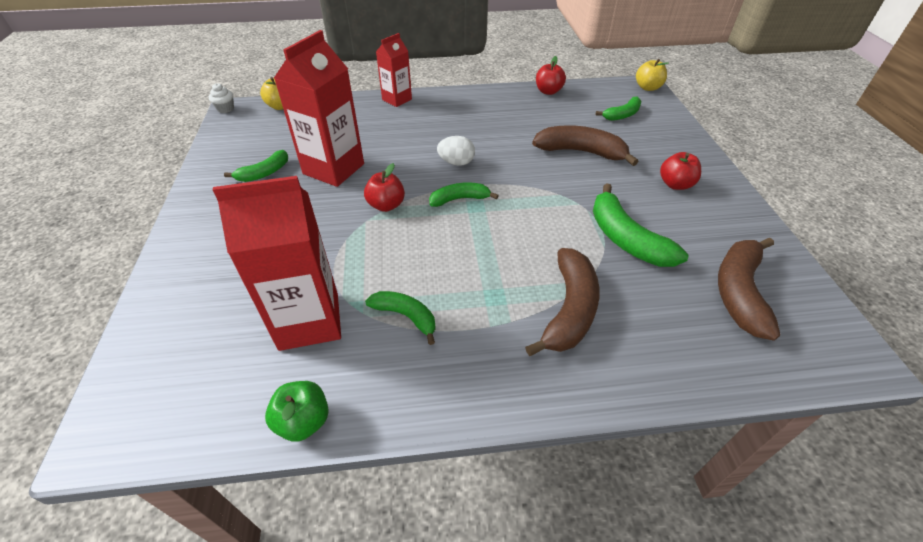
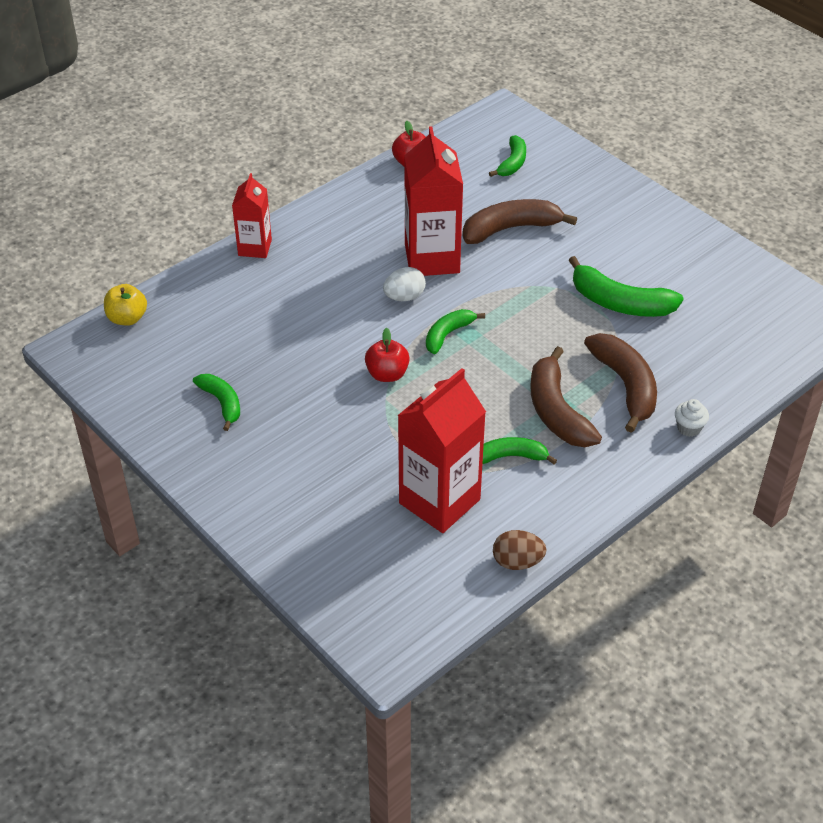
camera: 35 degrees left, 0 degrees up
white cupcake [209,83,234,113] -> white cupcake moved to [675,399,709,437]
green banana [224,150,288,182] -> green banana turned 45 degrees counterclockwise [193,374,240,431]
green apple [265,381,329,442] -> brown egg [493,530,546,570]
red carton [274,30,364,187] -> red carton moved to [404,126,463,276]
yellow apple [636,59,669,91] -> none
red apple [660,152,701,190] -> none
brown banana [718,238,781,341] -> brown banana moved to [531,346,602,447]

